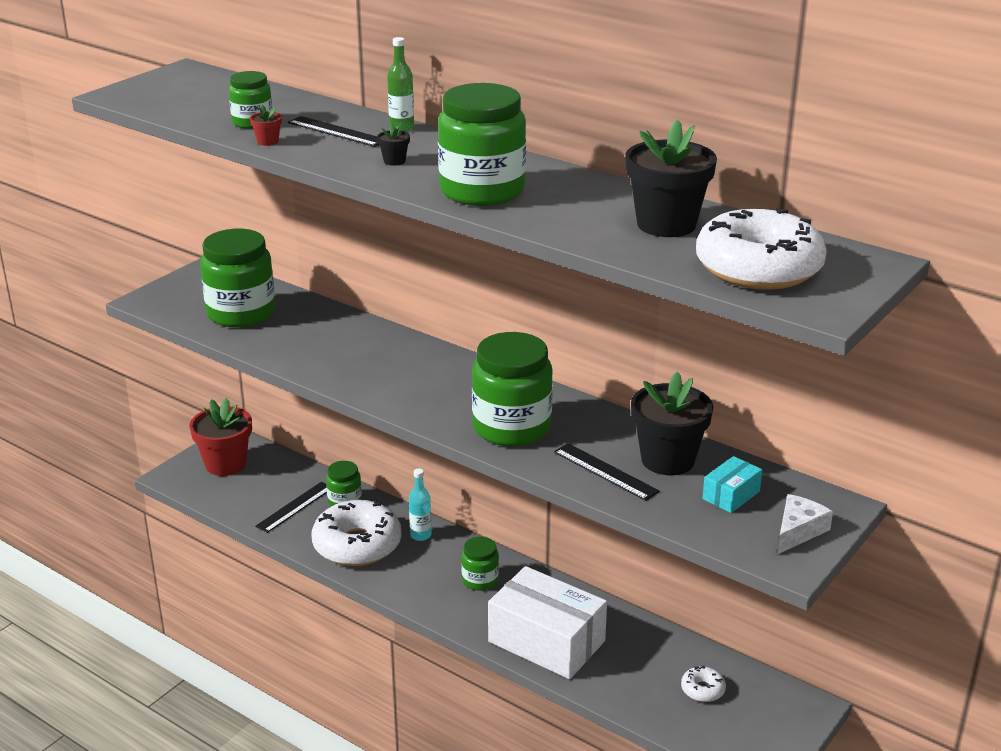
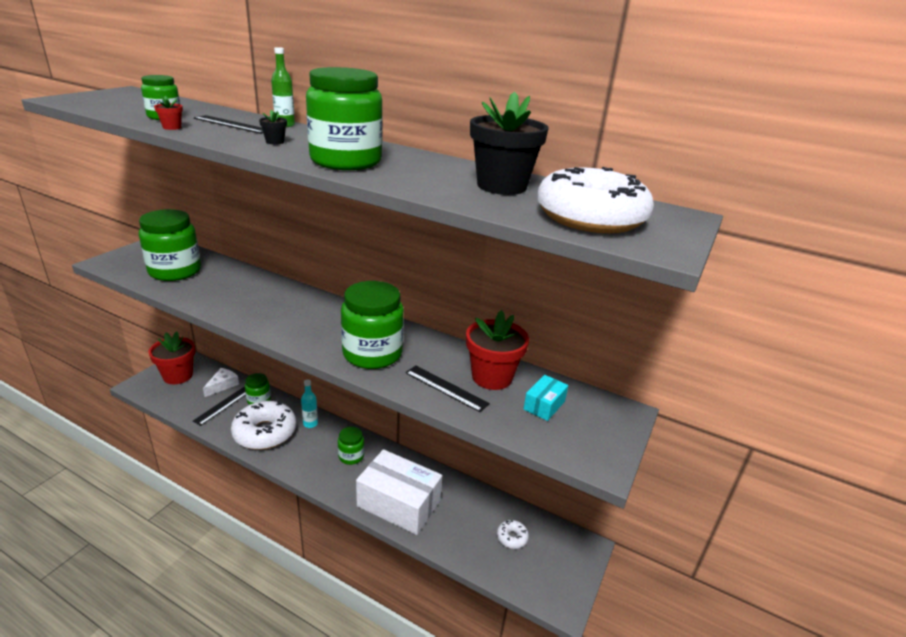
camera: 10 degrees left, 0 degrees up
black flower pot [631,372,713,475] -> red flower pot [466,310,529,390]
white cheese [777,494,833,555] -> white cheese moved to [203,368,239,397]

